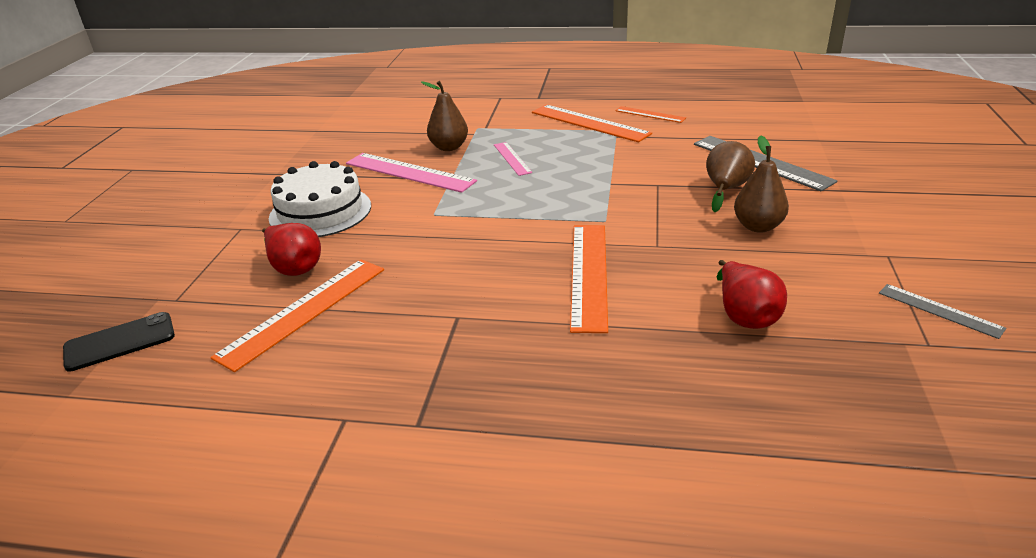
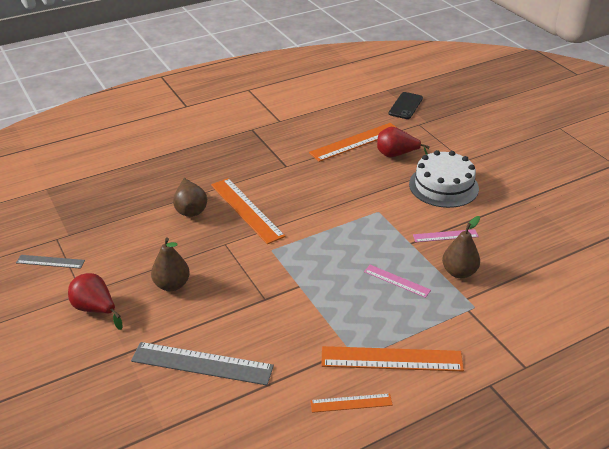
camera: 140 degrees right, 5 degrees up
orange ruler [211,259,384,372] -> orange ruler turned 60 degrees clockwise [309,123,397,162]
pink ruler [346,153,477,193] -> pink ruler [413,229,479,242], size x0.55
brown pear [706,141,755,212] -> brown pear moved to [173,178,207,217]
red pear [717,260,787,329] -> red pear moved to [68,273,122,330]

